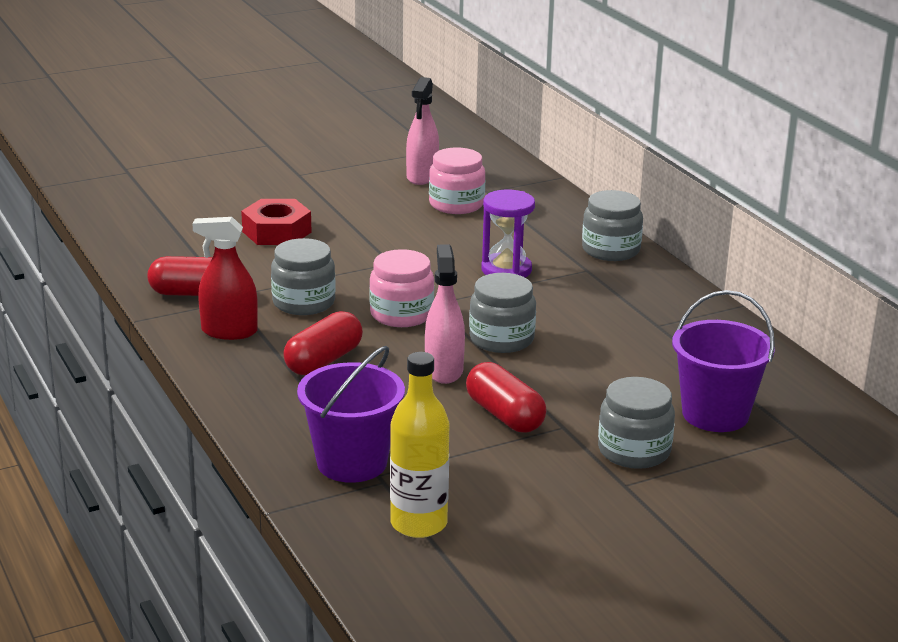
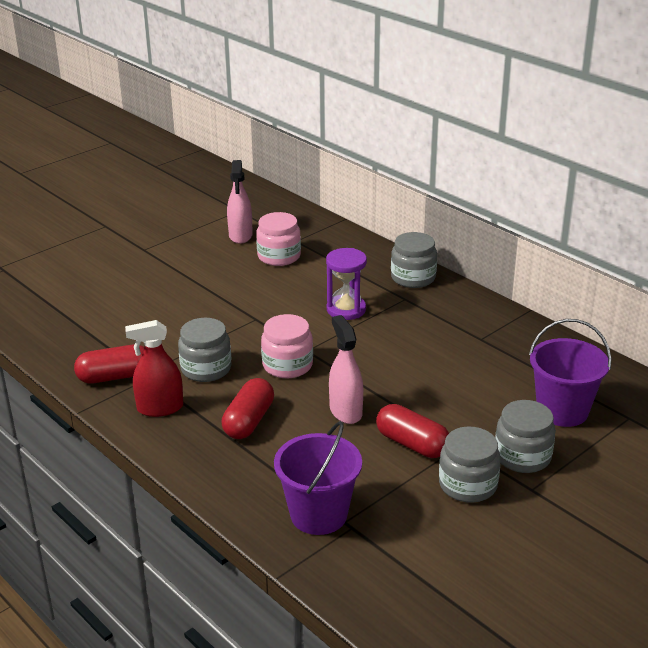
camera: 15 degrees left, 5 degrees up
red nut [241,199,312,245] -> none
yellow bottle [390,352,449,538] -> none
grey jar [469,273,536,353] -> grey jar moved to [439,426,501,503]

